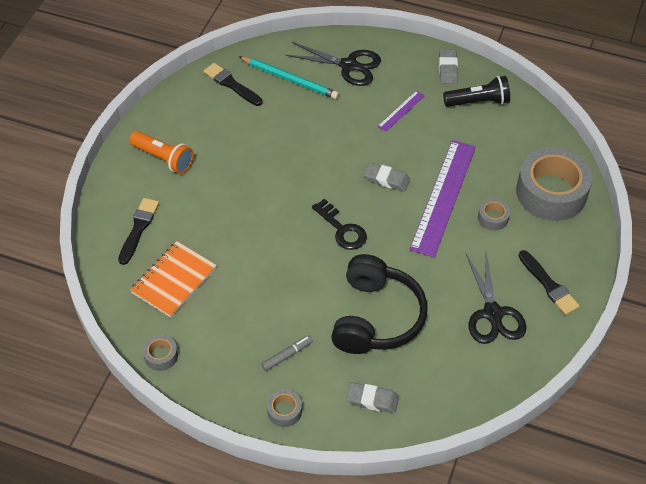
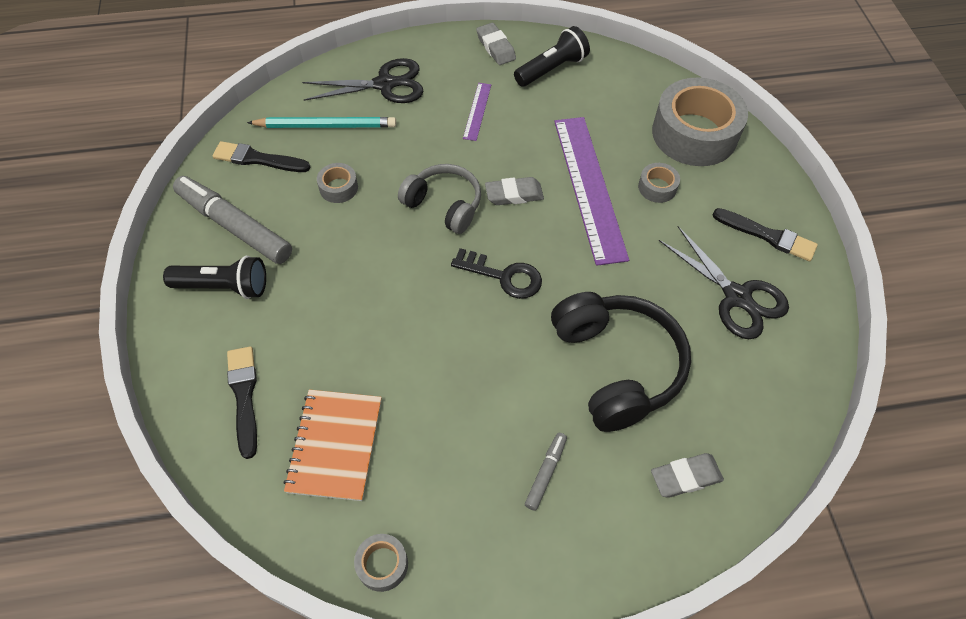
camera: 30 degrees left, 5 degrees up
orange flashlight [129,131,194,174] -> black flashlight [163,256,266,299]
grey tape [267,389,302,427] -> grey tape moved to [317,163,358,203]
none -> grey marker [173,176,292,264]
none -> grey headphones [398,164,481,234]

